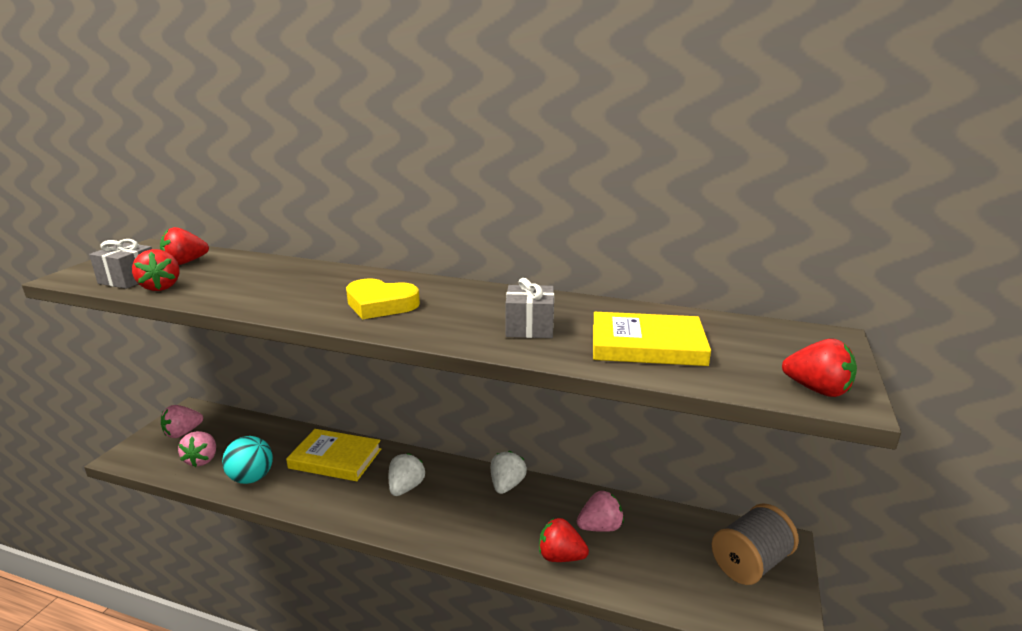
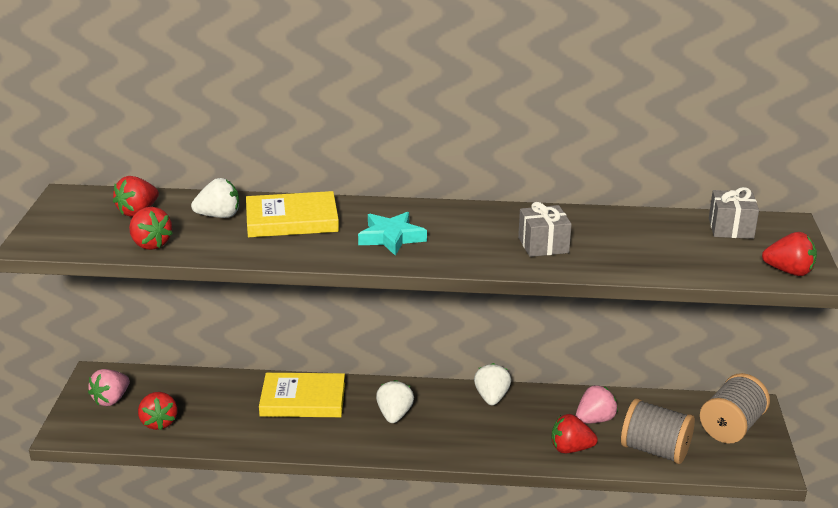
camera: 15 degrees left, 5 degrees up
grey gift [89,239,152,289] -> grey gift moved to [709,187,759,239]
pink strawberry [178,431,216,467] -> red strawberry [138,392,178,430]
turquoise ball [222,436,273,484] -> none
yellow heart [346,278,420,319] -> turquoise star [358,212,427,256]
yellow book [593,312,711,366] -> yellow book moved to [246,191,339,237]
none -> white strawberry [191,178,239,218]
none -> grey spool [621,398,695,464]

